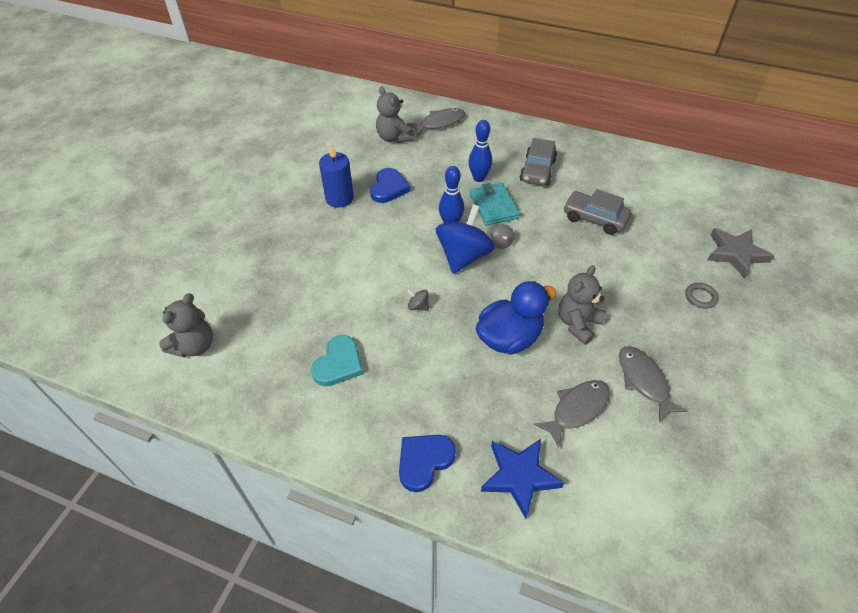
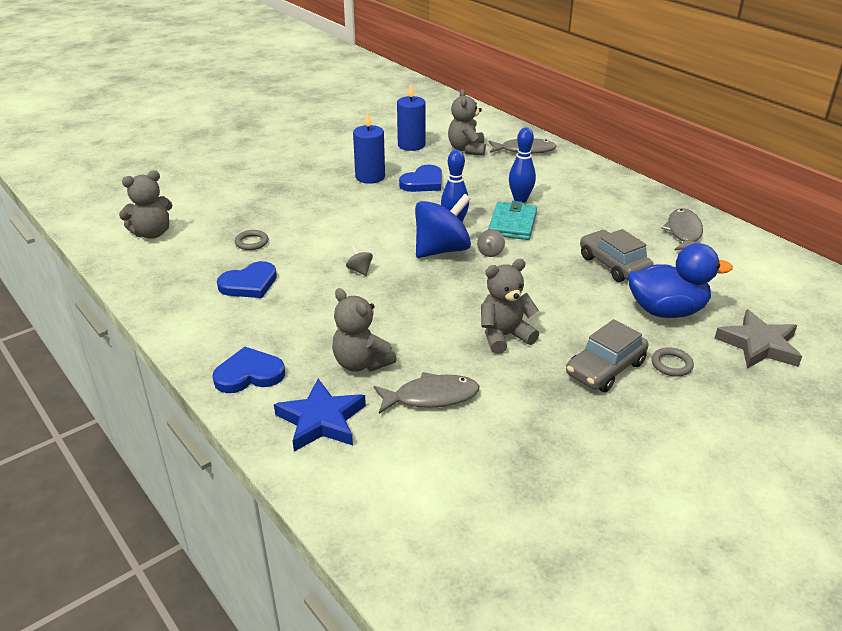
camera: 30 degrees right, 15 degrees down
turquoise heart [311,335,363,386] -> blue heart [217,261,277,298]
blue duck [476,281,557,355] -> blue duck moved to [628,243,733,318]
grey car [520,138,557,186] -> grey car moved to [566,319,648,392]
grey fish [619,346,688,423] -> grey fish moved to [661,208,703,251]
none -> grey ring [235,230,268,250]
none -> grey teddy bear [332,288,396,372]
none -> blue candle [397,83,426,151]

